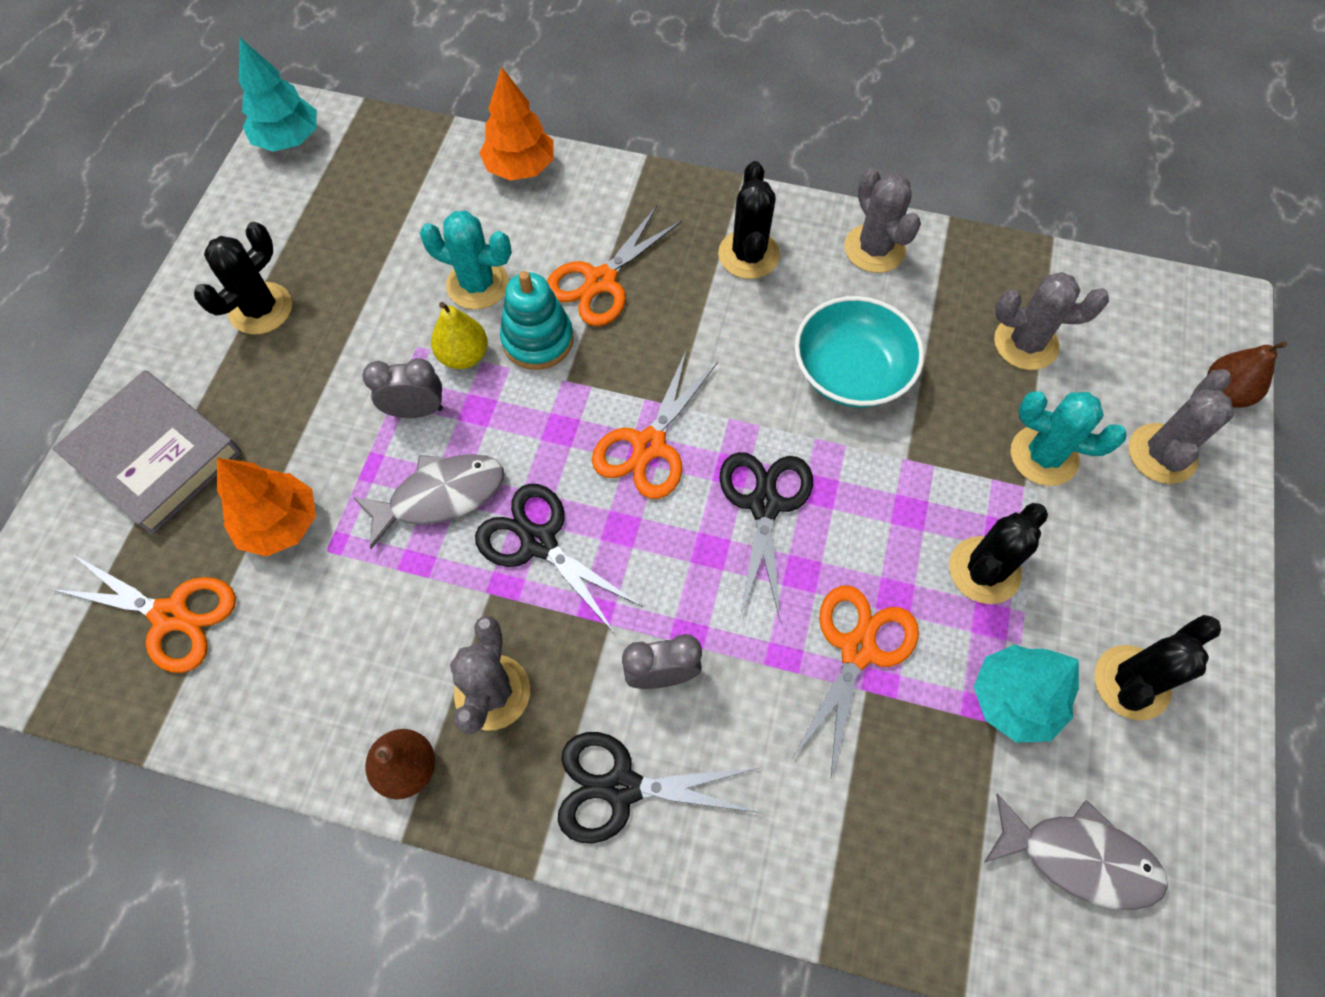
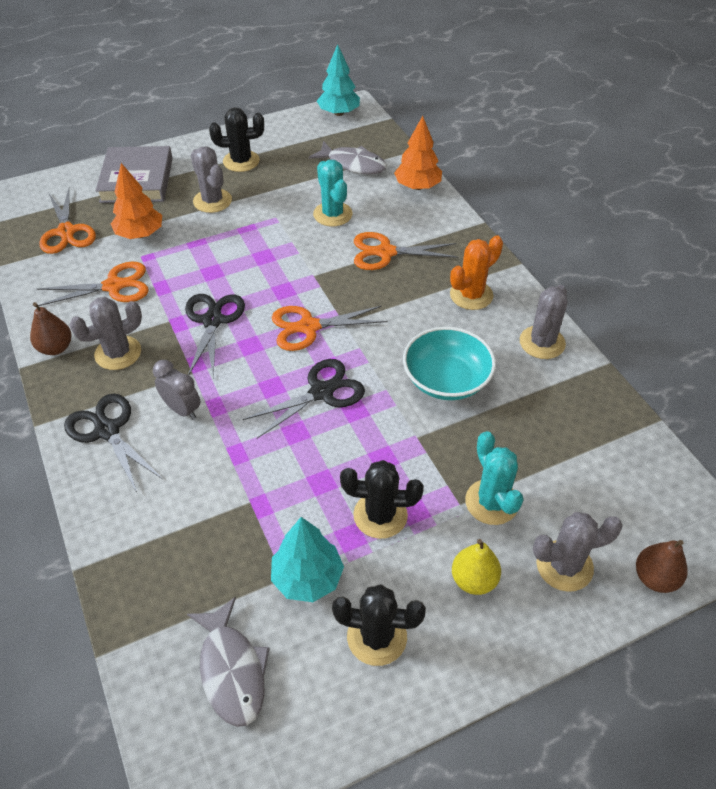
camera: 50 degrees right, 15 degrees down
grey fish [353,454,504,549] -> grey fish moved to [309,141,387,174]
grey clock [362,358,443,418] -> none
yellow pear [431,302,488,369] -> yellow pear moved to [452,539,501,595]
turquoise stacking toy [500,271,574,370] -> none
black cactus [718,161,780,279] -> orange cactus [450,235,503,310]
orange scissors [793,586,919,777] -> orange scissors moved to [37,262,149,306]
grey cactus [994,272,1109,370] -> grey cactus moved to [191,146,232,213]

